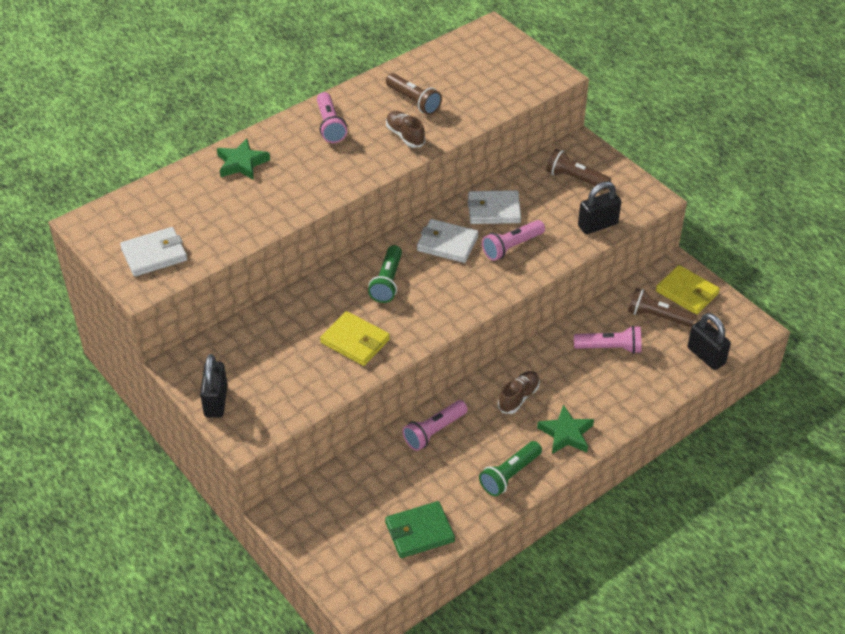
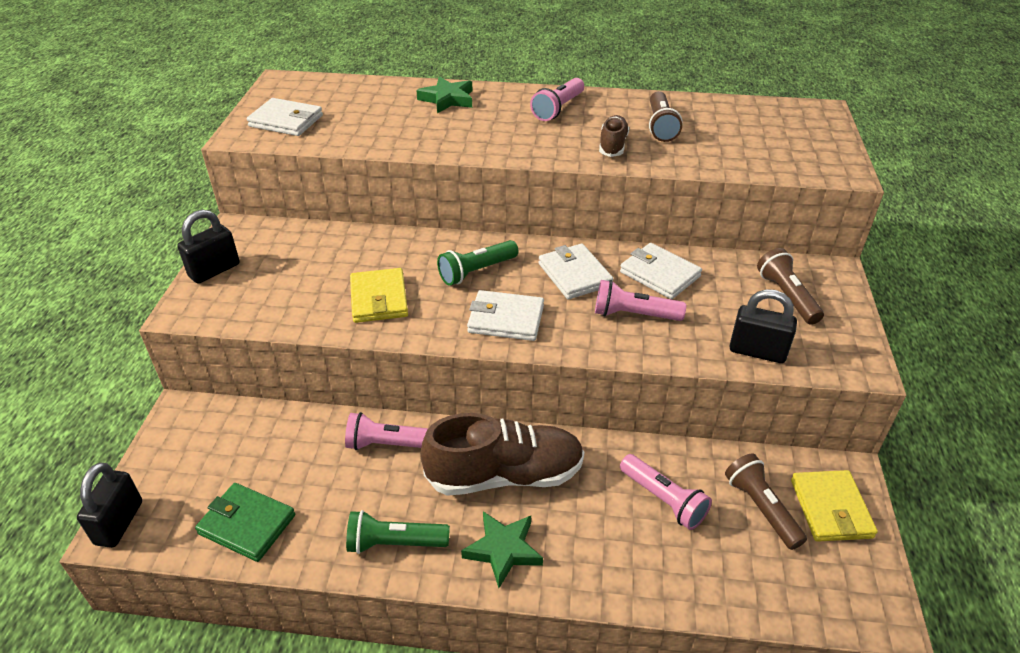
camera: 45 degrees right, 5 degrees down
brown shoe [498,371,540,414] -> brown shoe [420,413,584,496], size x2.01
black padlock [687,313,731,370] -> black padlock moved to [77,462,142,548]
none -> white wallet [467,290,544,341]

